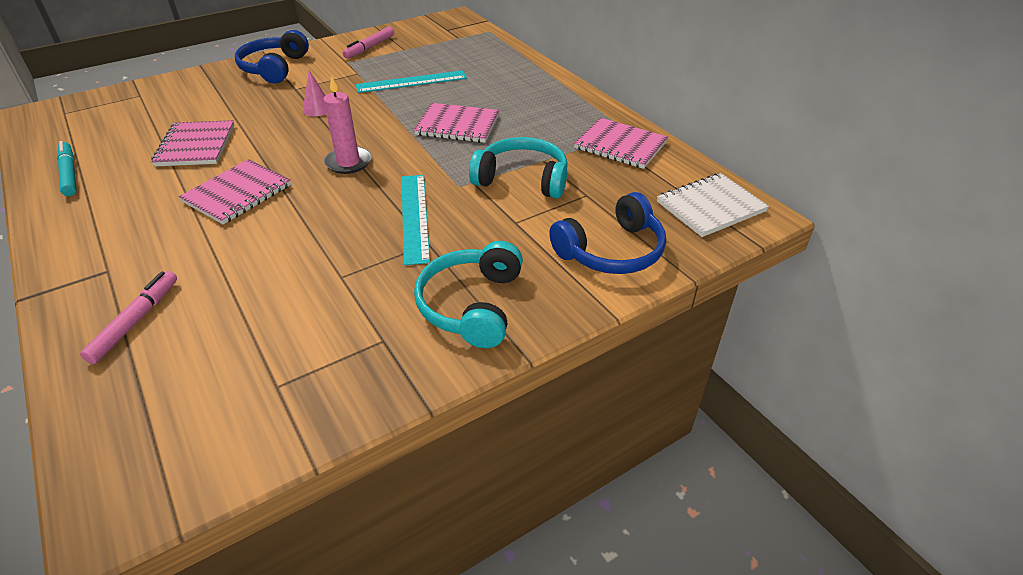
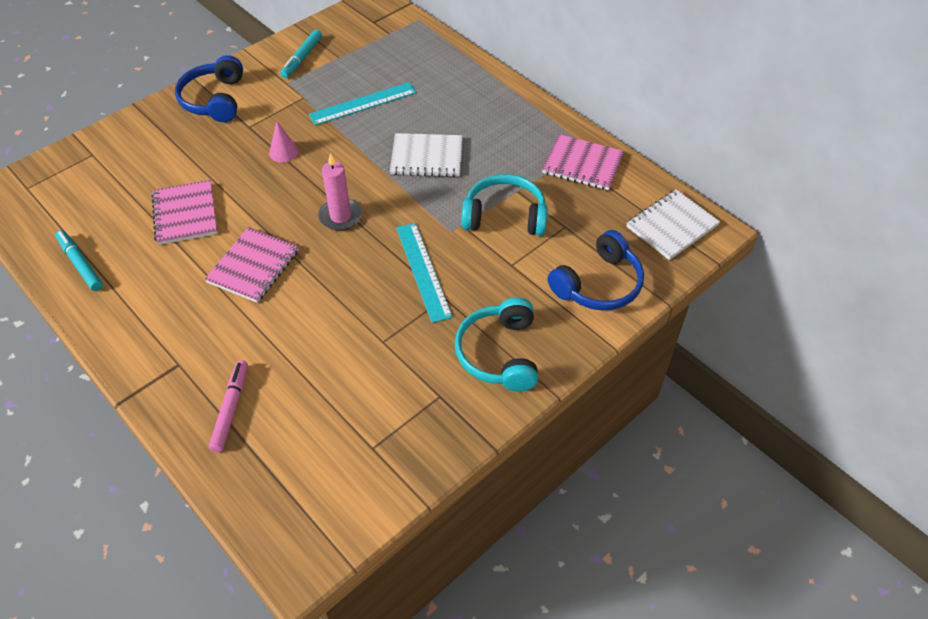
camera: 10 degrees left, 10 degrees up
pink marker [343,27,394,58] -> turquoise marker [280,30,322,78]
pink notebook [414,103,499,143] -> white notebook [390,133,463,177]

